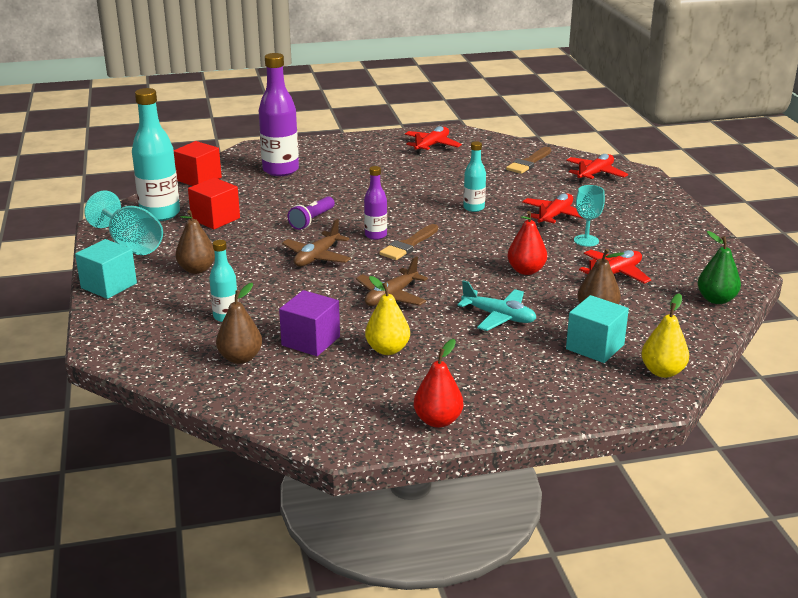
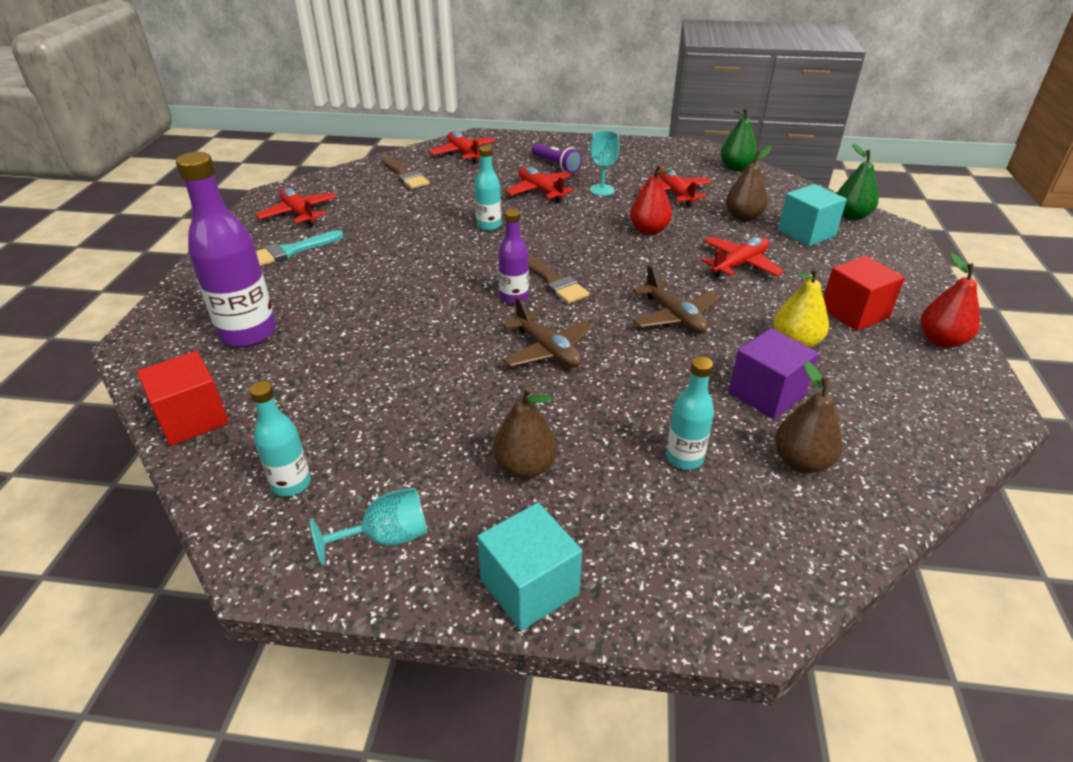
camera: 70 degrees left, 10 degrees up
turquoise goblet [84,190,163,255] -> turquoise goblet [310,488,428,566], size x0.63
turquoise bottle [132,88,180,221] -> turquoise bottle [249,381,311,497], size x0.55
red cube [188,178,240,229] -> red cube moved to [823,256,905,331]
purple flashlight [288,196,335,230] -> purple flashlight moved to [532,143,582,173]
turquoise plane [457,280,536,331] -> red plane [701,237,784,278]
yellow pear [641,293,689,378] -> green pear [837,144,879,220]
none -> turquoise brush [256,230,343,266]

